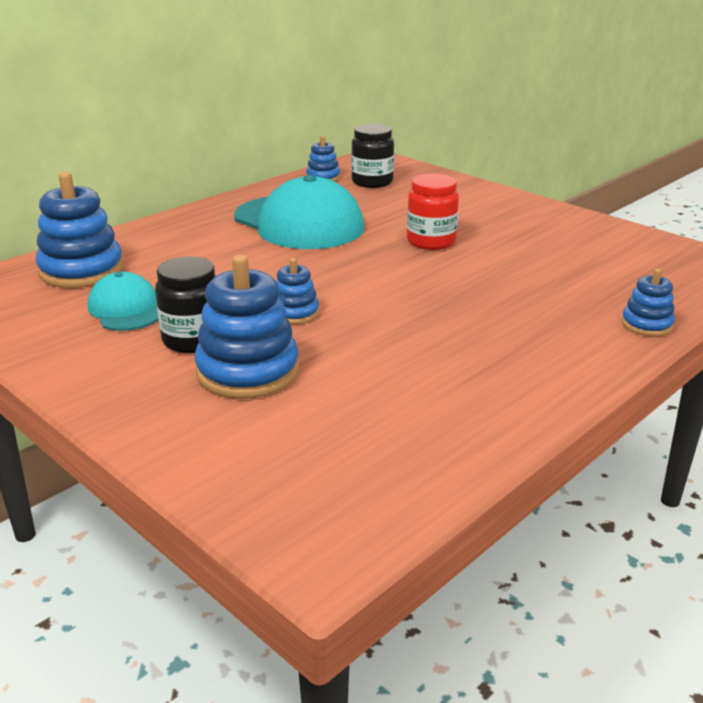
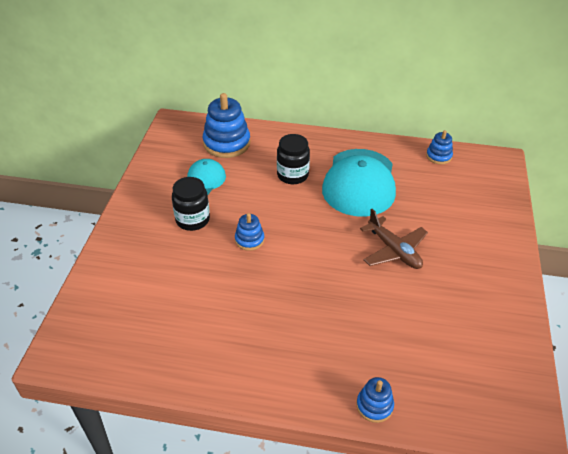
camera: 55 degrees right, 15 degrees up
blue stacking toy [194,255,299,399] -> none
black jar [351,124,394,188] -> black jar moved to [277,134,310,184]
red jar [407,174,459,250] -> brown plane [360,209,428,269]

